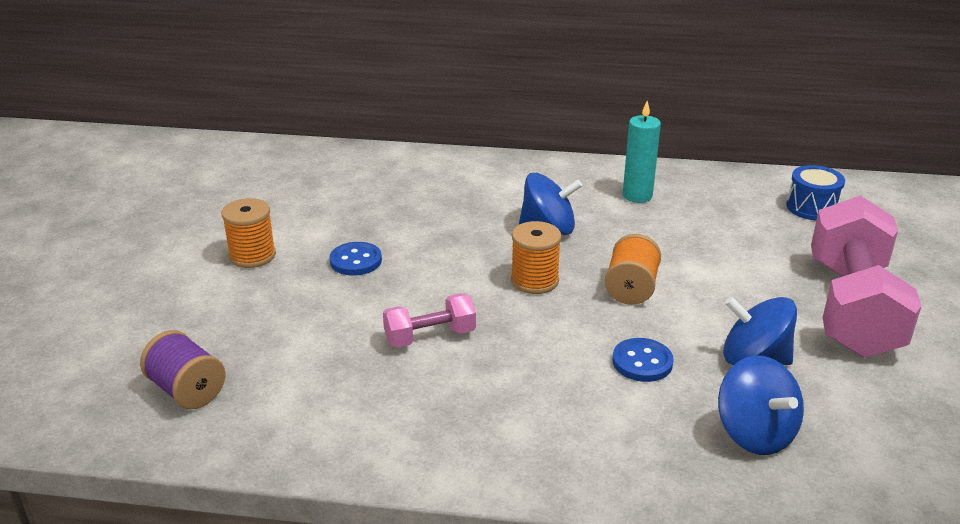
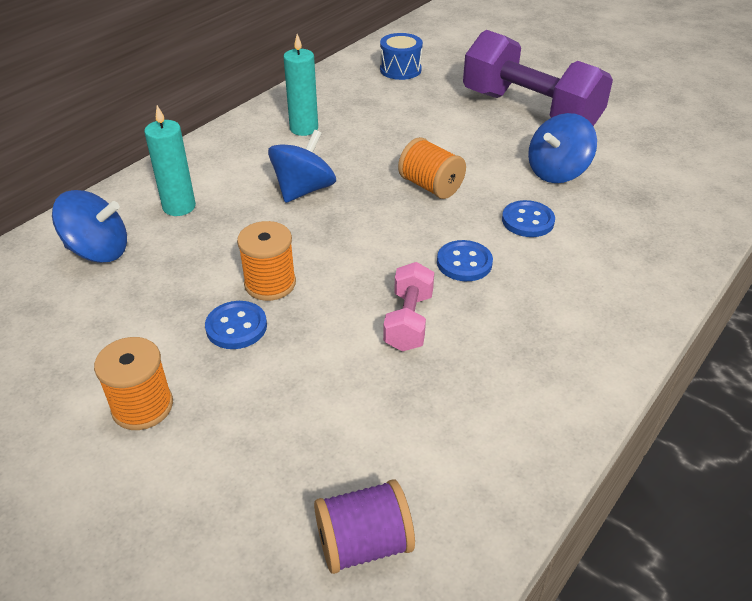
camera: 60 degrees left, 10 degrees up
orange spool [511,221,562,294] -> orange spool moved to [237,221,296,301]
blue spinning top [718,355,804,455] -> blue spinning top moved to [52,190,127,263]
pink dumbbell [811,195,921,358] -> purple dumbbell [463,30,613,126]
none -> turquoise candle [144,105,196,216]
none -> blue button [437,240,493,281]

